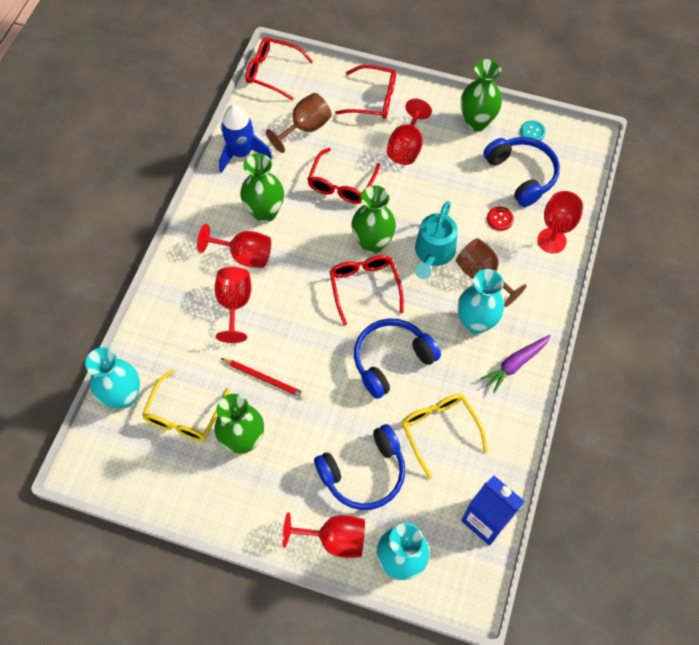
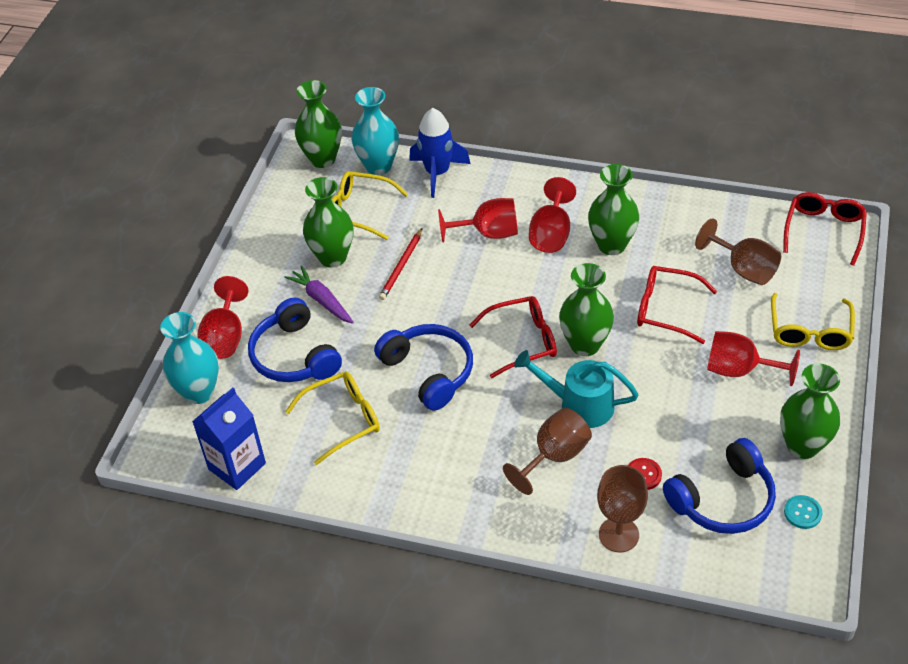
camera: 90 degrees right, 15 degrees down
blue rocket [219,105,272,173] -> blue rocket moved to [409,108,470,198]
red glasses [335,65,396,119] -> yellow glasses [771,293,855,350]
turquoise vase [458,269,504,334] -> none
purple carrot [480,335,551,393] -> purple carrot moved to [285,266,354,324]
red goblet [537,191,583,253] -> brown goblet [597,465,648,552]
none -> green vase [295,80,342,168]

